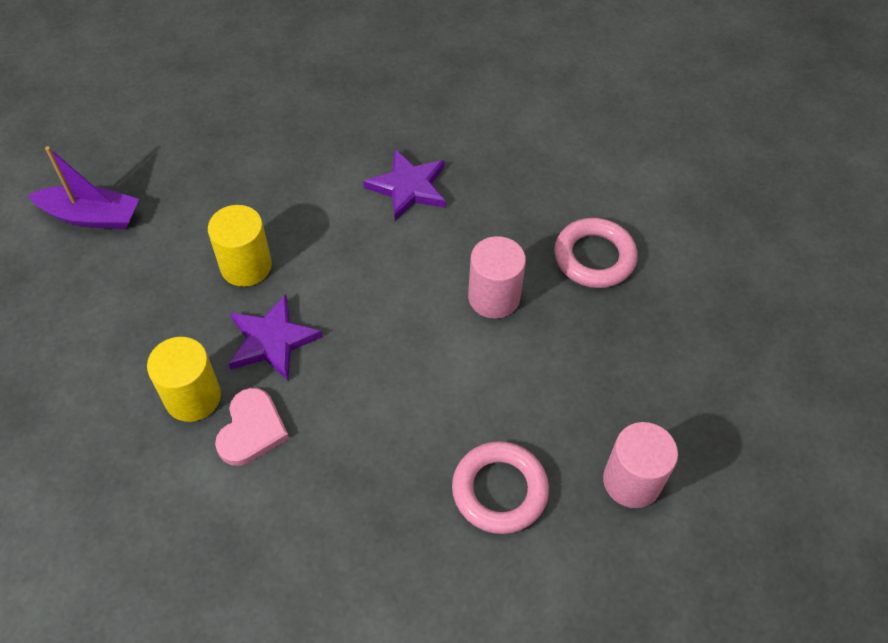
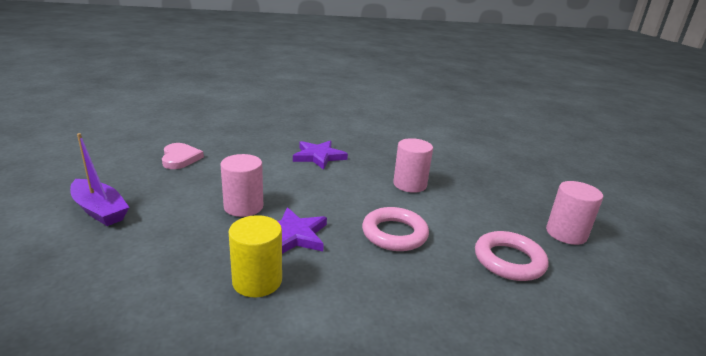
camera: 30 degrees left, 30 degrees down
purple boat [28,146,139,229] -> purple boat turned 60 degrees clockwise [70,133,129,226]
yellow cylinder [208,205,272,287] -> pink cylinder [221,154,263,217]
pink heart [215,388,289,466] -> pink heart moved to [162,143,204,169]
pink ring [554,218,638,288] -> pink ring moved to [362,207,429,251]

